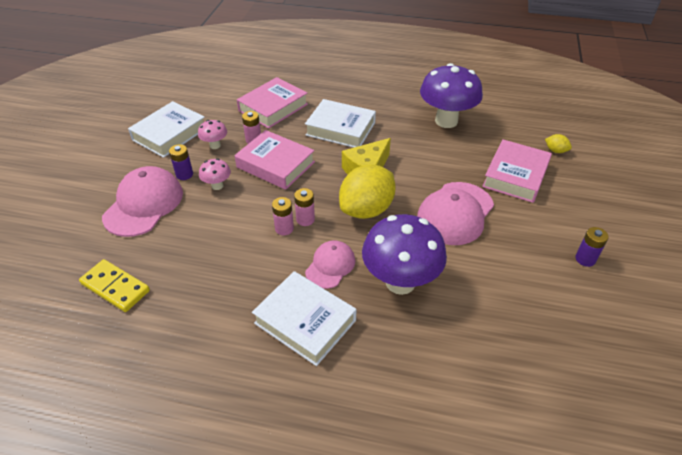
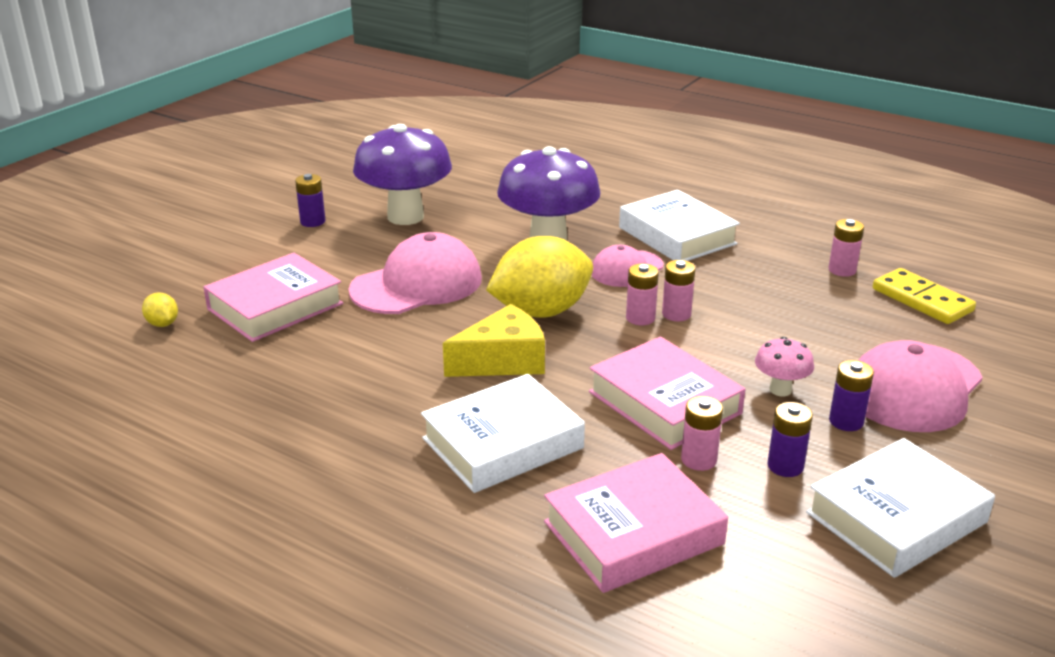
camera: 160 degrees left, 15 degrees down
pink mushroom [198,120,227,149] -> purple battery [767,402,813,477]
white book [305,99,376,148] -> white book turned 75 degrees counterclockwise [421,374,585,493]
purple mushroom [420,63,483,128] -> purple mushroom moved to [353,124,452,225]
none -> pink battery [828,219,864,277]

